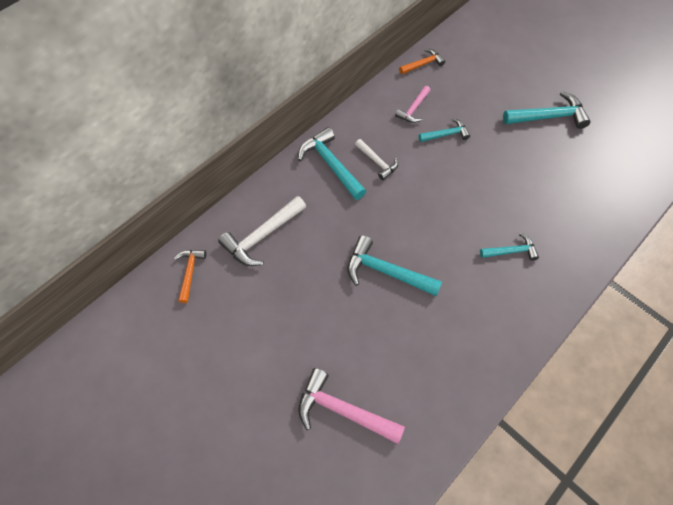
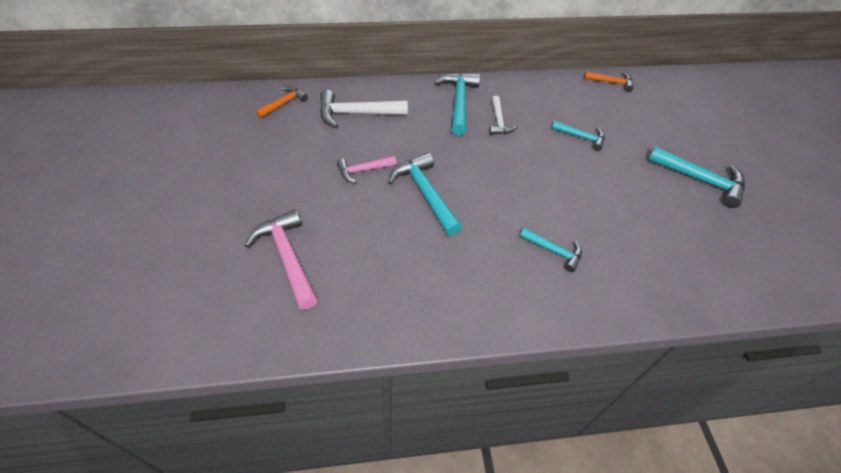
camera: 35 degrees right, 10 degrees down
pink hammer [395,86,430,123] -> pink hammer moved to [337,156,397,183]

